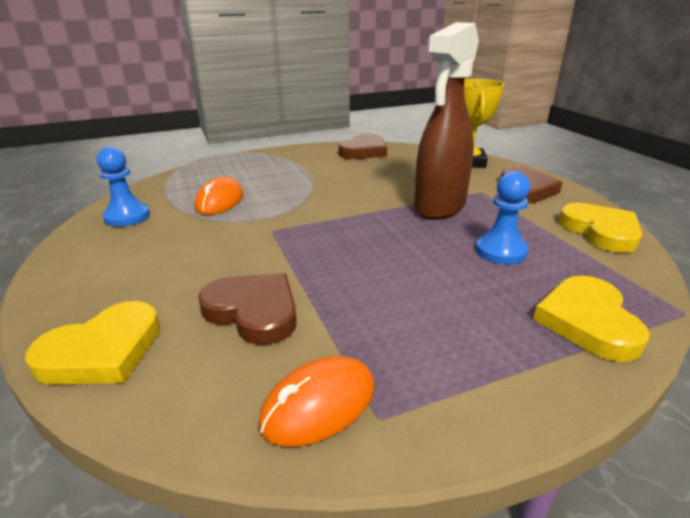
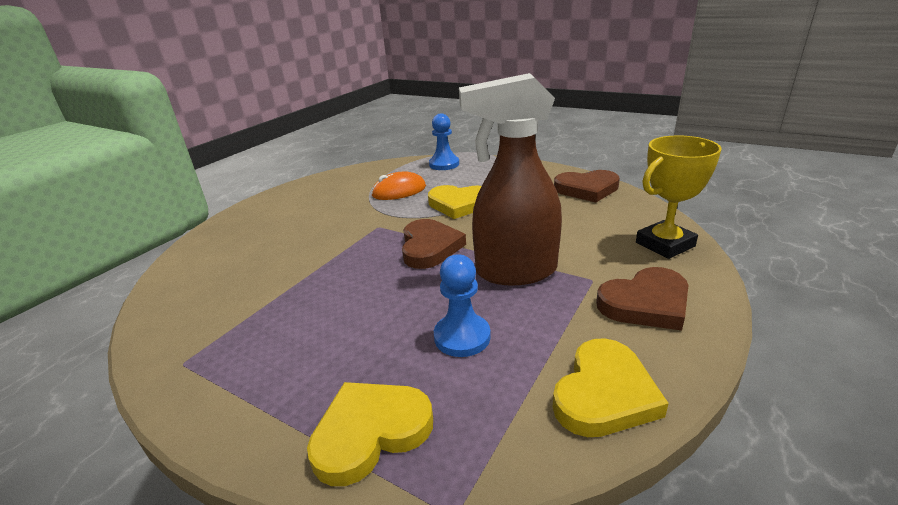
camera: 55 degrees right, 0 degrees up
yellow heart [25,301,160,385] -> yellow heart moved to [428,185,482,219]
blue pawn [96,146,150,227] -> blue pawn moved to [429,114,459,170]
brown heart [198,273,297,345] -> brown heart moved to [402,219,466,269]
orange mouse [258,356,375,447] -> none

